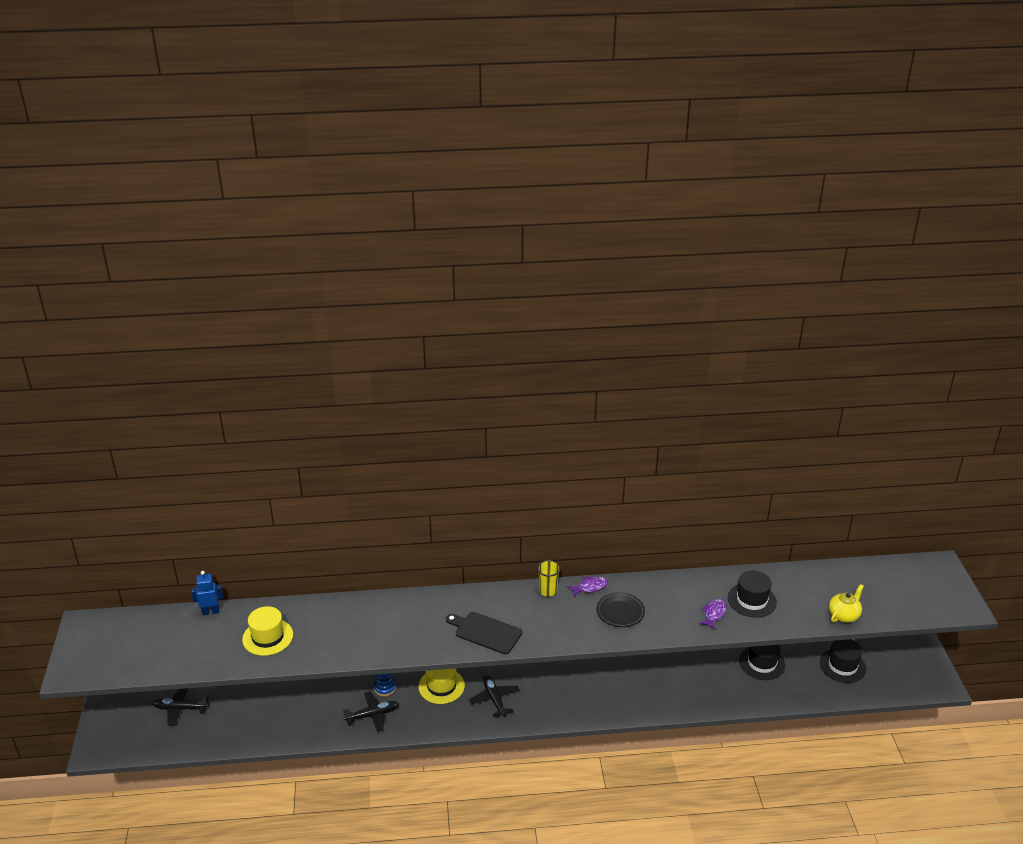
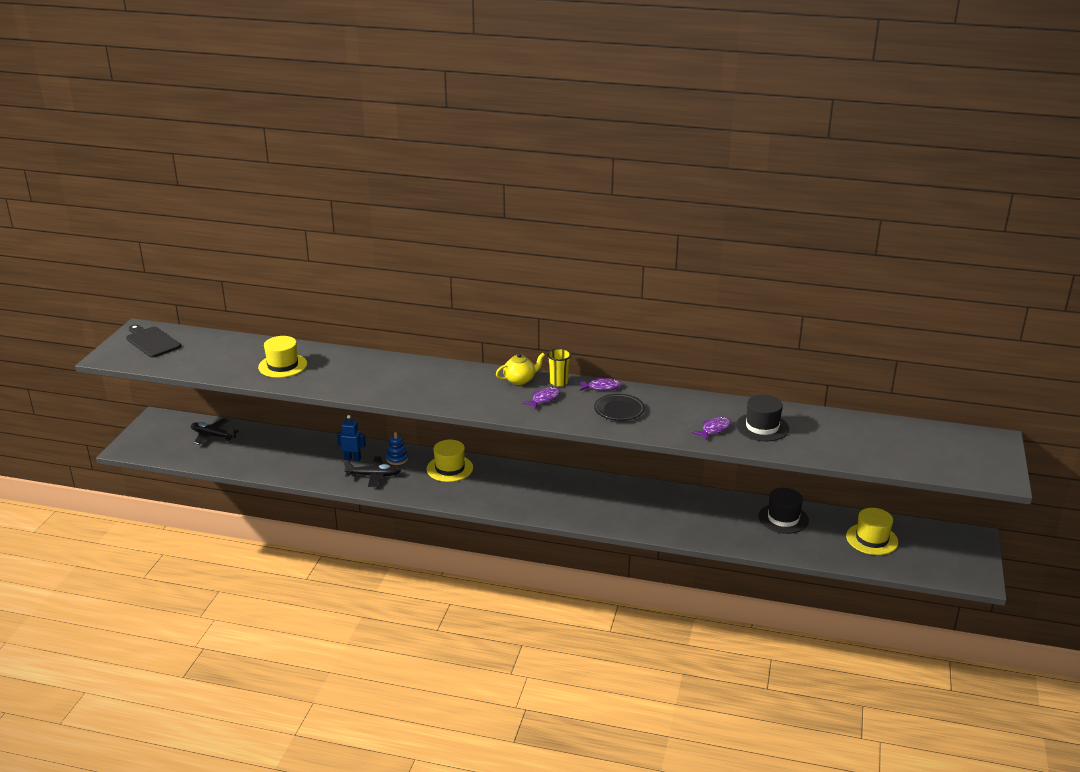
camera: 20 degrees right, 5 degrees down
blue robot [191,571,223,615] -> blue robot moved to [337,415,366,461]
black cutting board [446,612,522,654] -> black cutting board moved to [126,325,181,358]
black plane [469,675,520,717] -> none
black hat [820,639,866,683] -> yellow hat [846,508,898,555]
yellow teapot [829,584,864,623] -> yellow teapot moved to [496,353,545,385]
none -> purple fish [522,387,560,410]

